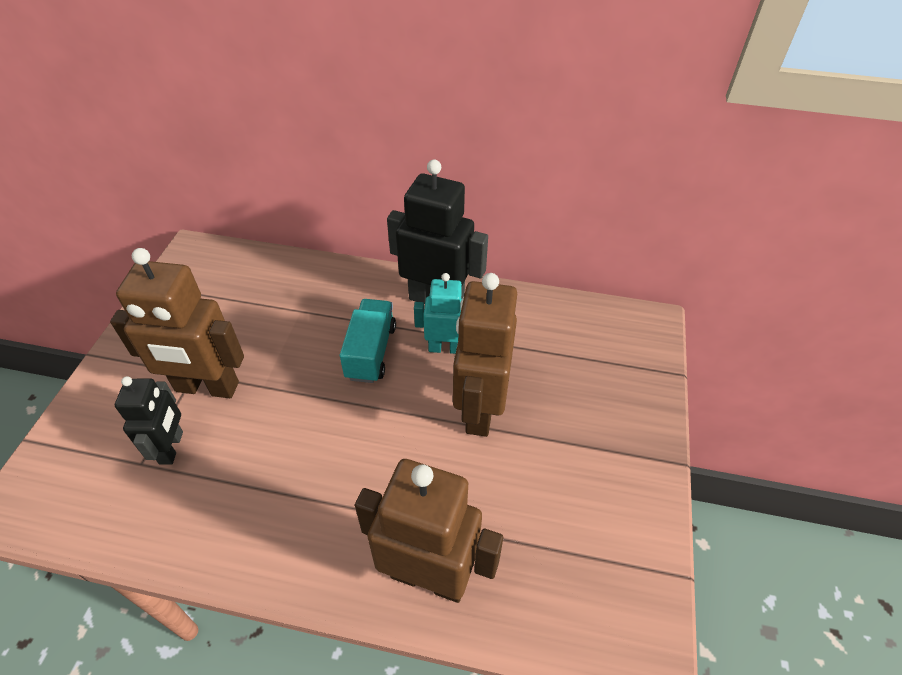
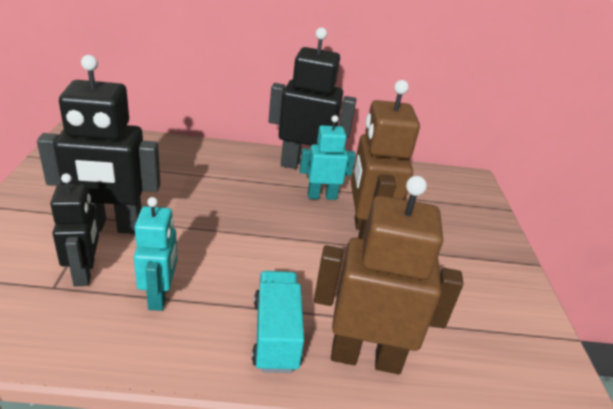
camera: 15 degrees left, 15 degrees down
brown robot [110,248,244,398] -> black robot [37,55,160,234]
turquoise truck [340,299,396,383] -> turquoise truck moved to [252,271,304,373]
none -> turquoise robot [134,197,177,311]

